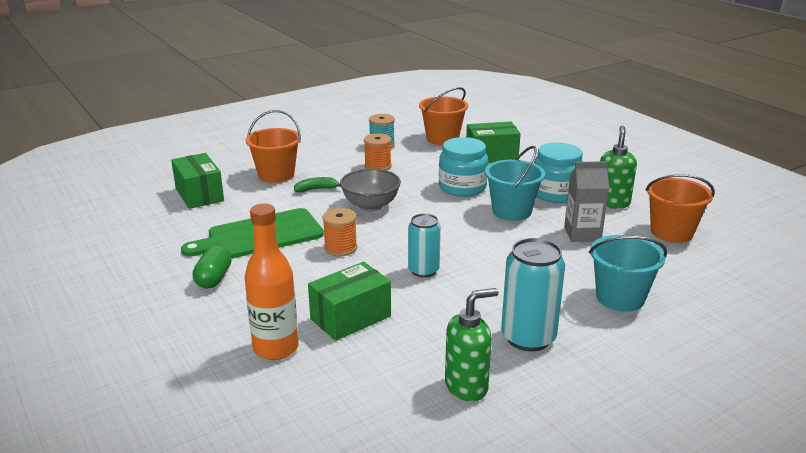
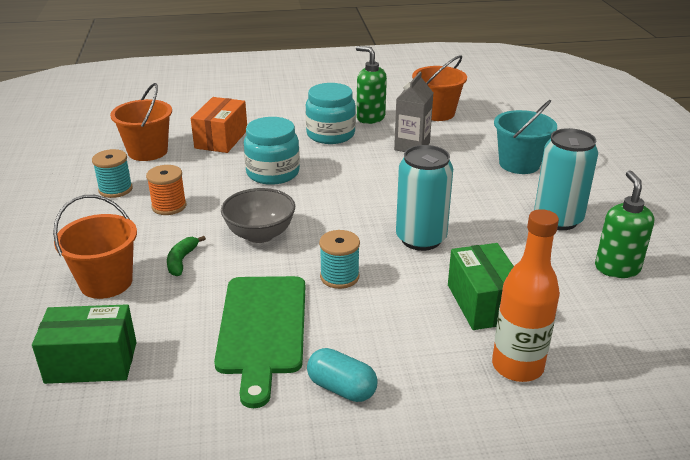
camera: 65 degrees left, 5 degrees up
green capsule [193,245,232,289] -> turquoise capsule [307,348,378,402]
orange spool [323,208,357,256] -> turquoise spool [319,230,360,289]
turquoise can [408,213,441,278] -> turquoise can [396,145,453,251], size x1.54
green box [466,122,521,163] -> orange box [191,97,247,153]
turquoise bucket [485,146,545,221] -> none

